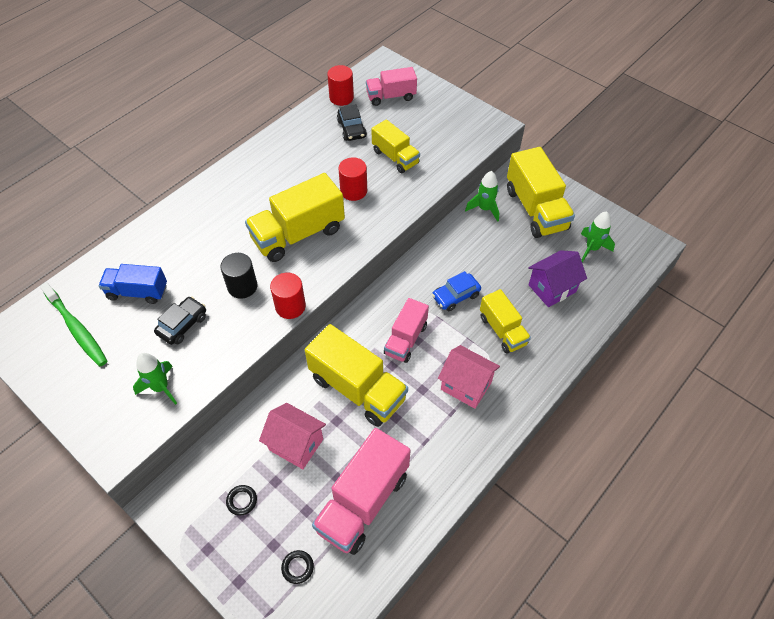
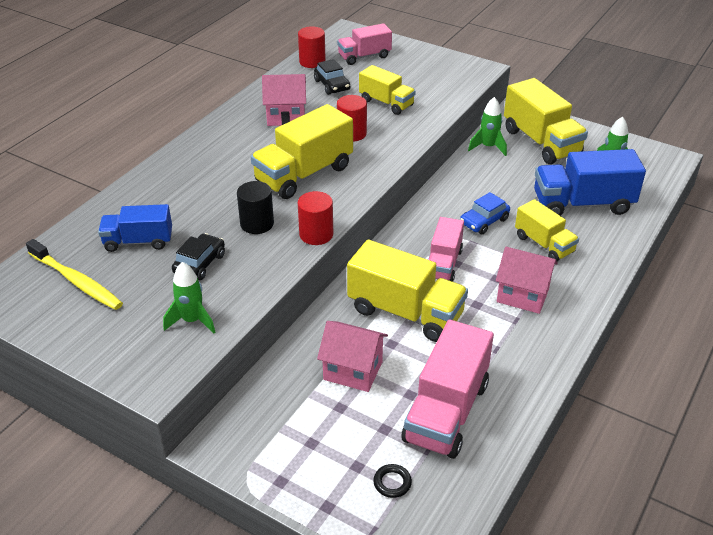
camera: 10 degrees left, 15 degrees down
green toothbrush [40,282,107,367] -> yellow toothbrush [26,239,123,310]
black ring [226,485,257,516] -> none
purple house [528,250,587,307] -> blue truck [534,149,646,216]
none -> pink house [262,74,306,126]

